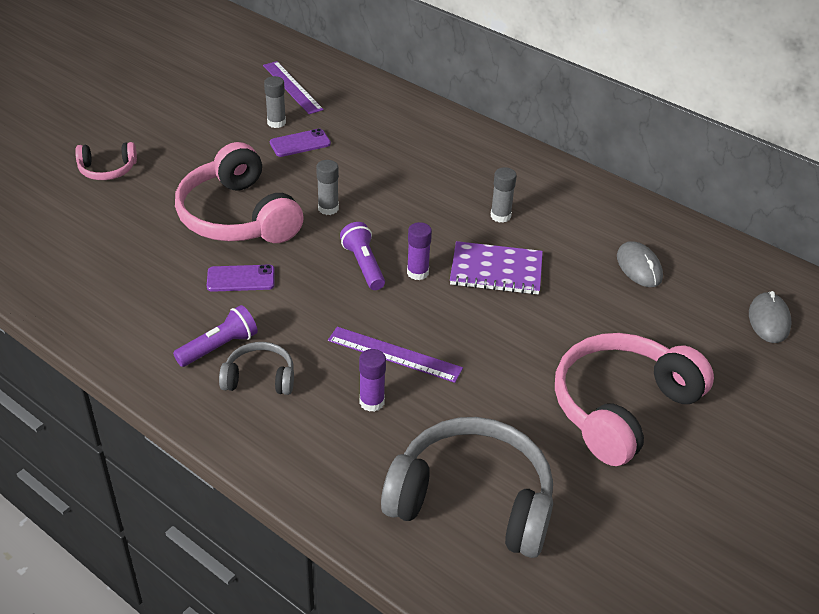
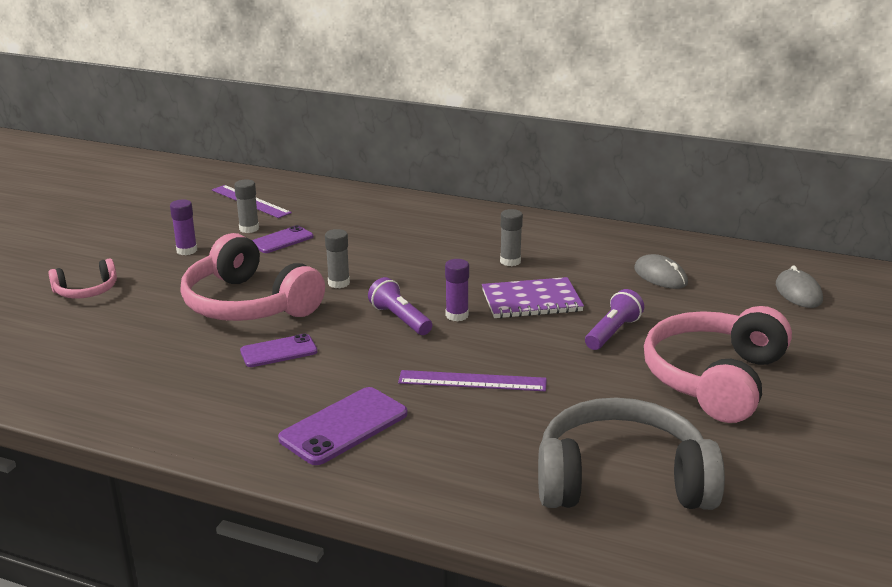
camera: 15 degrees left, 15 degrees down
purple flashlight [173,305,258,367] -> purple flashlight moved to [585,289,644,350]
grey headphones [219,342,294,395] -> purple phone [278,387,408,465]
purple glue stick [359,349,386,412] -> purple glue stick moved to [170,200,197,255]

